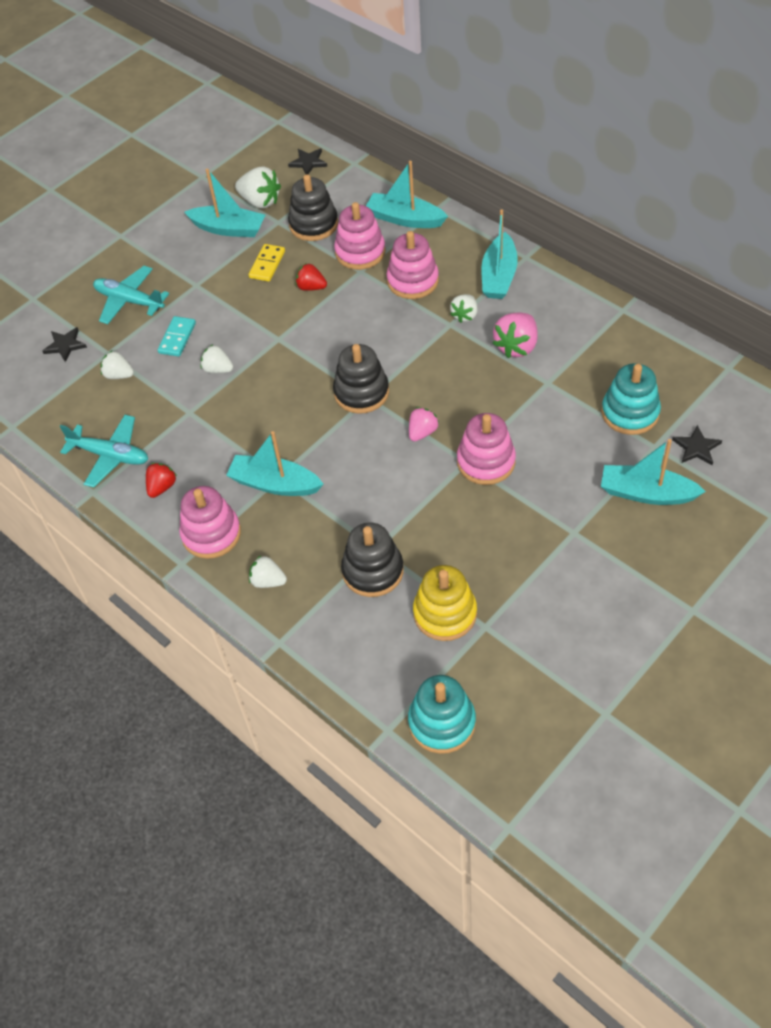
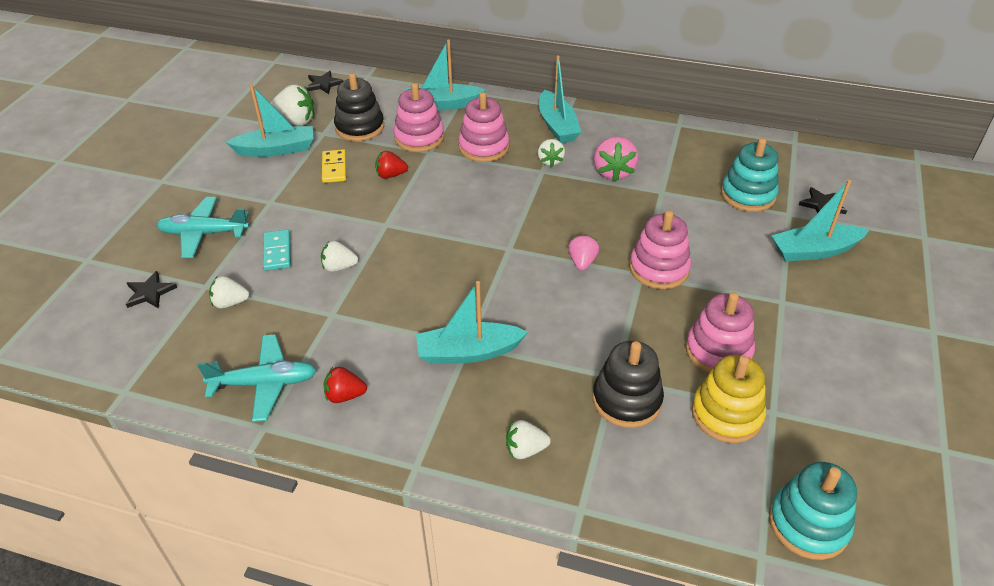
camera: 30 degrees left, 10 degrees down
red strawberry [146,463,177,498] -> red strawberry turned 90 degrees counterclockwise [323,367,367,403]
pink stacking toy [179,486,241,559] -> pink stacking toy moved to [686,292,755,373]
black stacking toy [333,344,389,414] -> none

